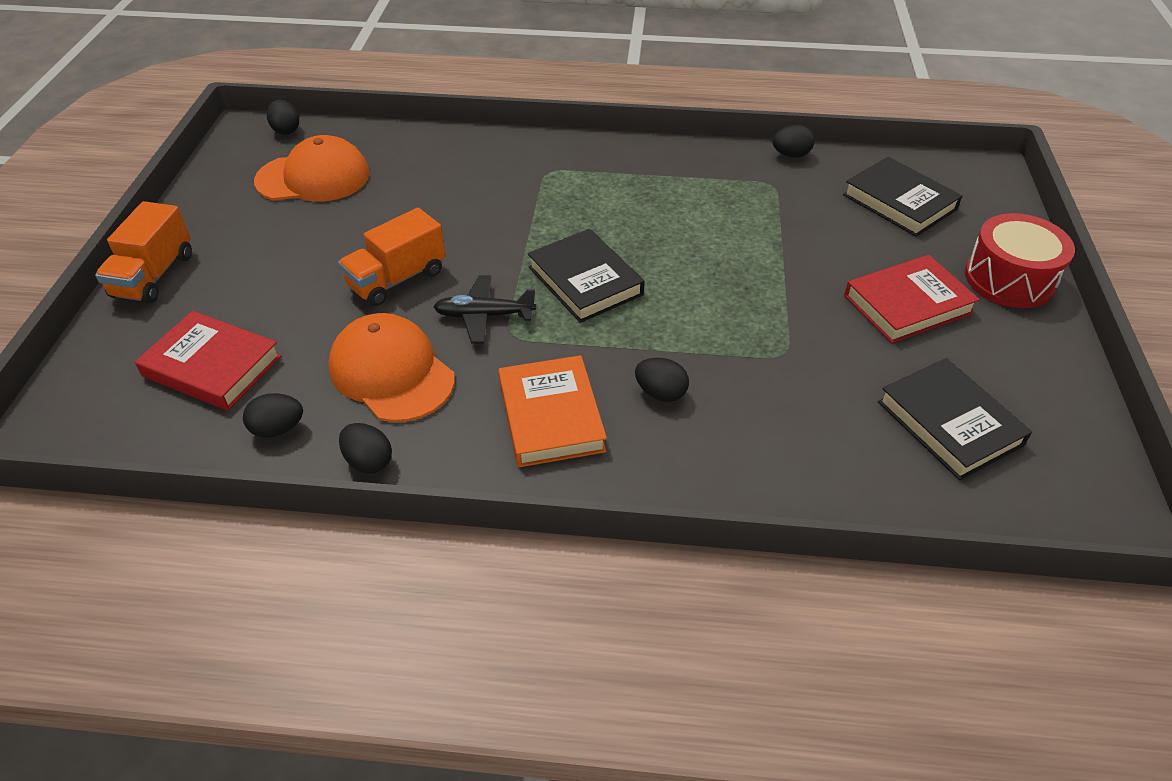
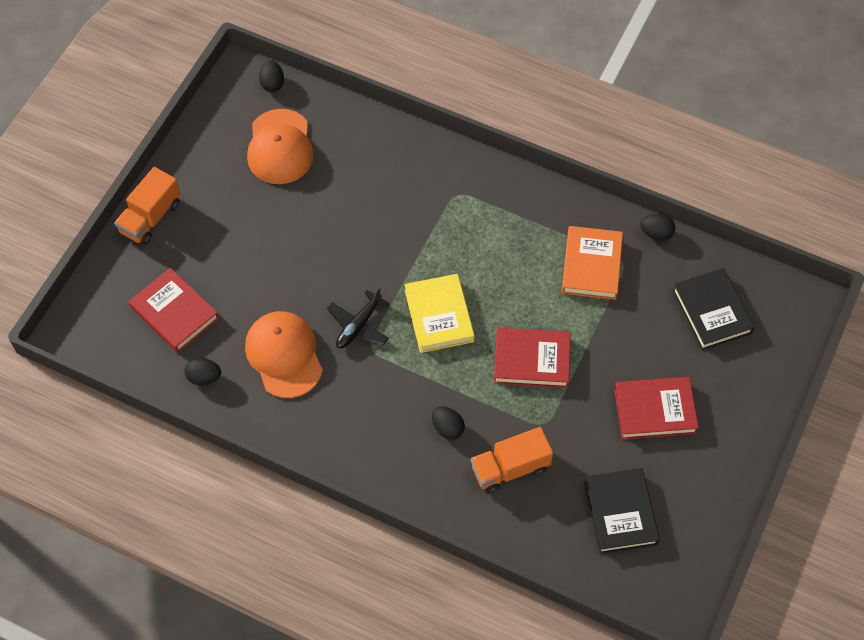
camera: 20 degrees right, 15 degrees up
orange cap [254,135,370,202] -> orange cap turned 75 degrees clockwise [247,109,314,184]
orange truck [338,208,446,306] -> orange truck moved to [471,427,553,494]
black egg [339,423,392,474] -> none
black plane [433,275,536,344] -> black plane turned 75 degrees counterclockwise [327,287,390,348]
orange book [498,355,607,467] -> orange book moved to [562,226,623,300]
black book [528,229,645,323] -> yellow book [405,274,475,353]
red drum [965,213,1075,308] -> none
none -> red book [494,328,571,388]

